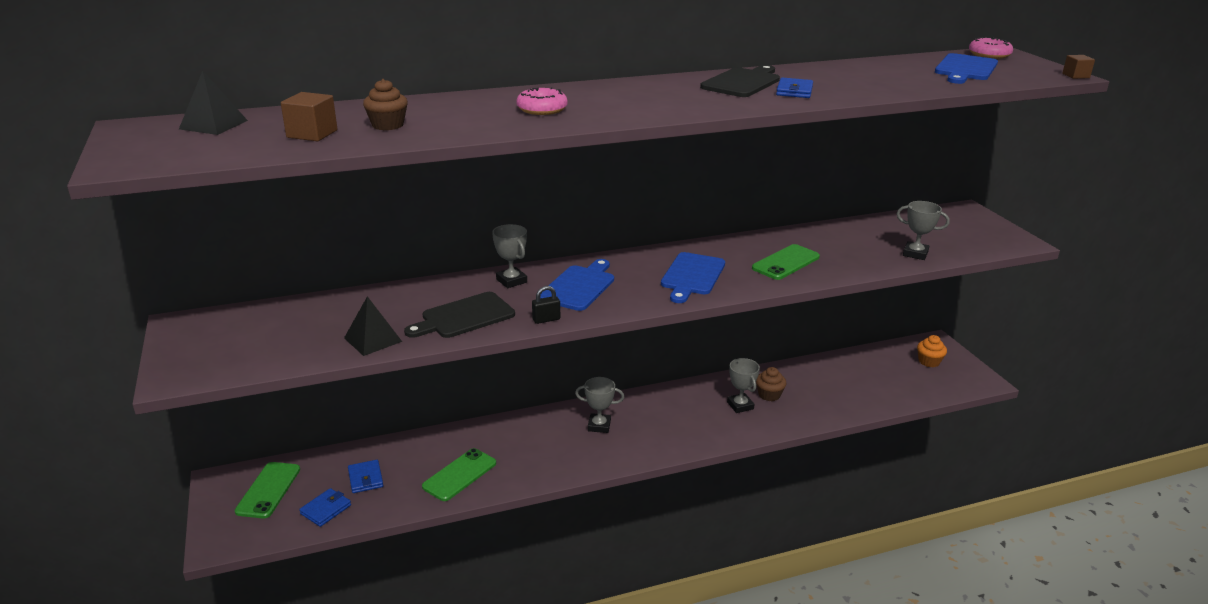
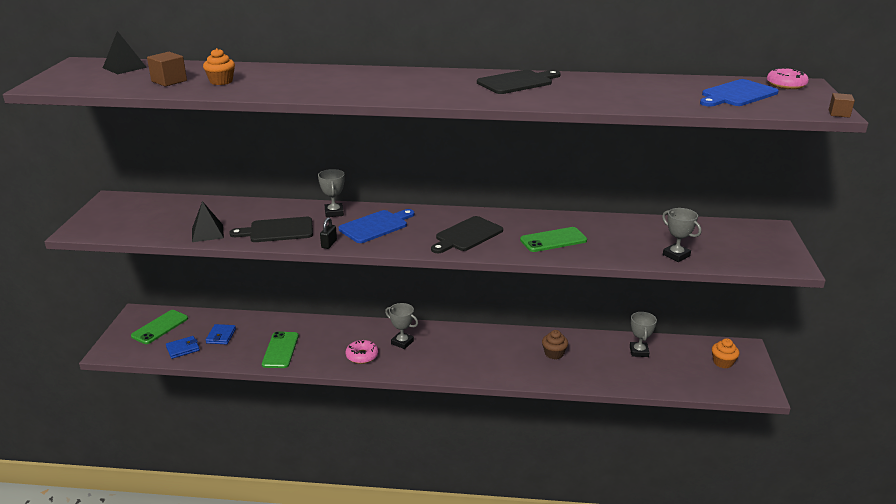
camera: 25 degrees right, 0 degrees up
brown cupcake [363,79,408,130] -> orange cupcake [203,48,235,85]
green phone [422,448,496,501] -> green phone turned 60 degrees counterclockwise [262,332,299,368]
pink donut [516,87,567,115] -> pink donut moved to [345,340,378,364]
black padlock [532,286,560,324] -> black padlock turned 75 degrees counterclockwise [320,217,337,249]
blue cutting board [661,252,725,303] -> black cutting board [431,216,503,253]
grey trophy [727,358,760,413] -> grey trophy moved to [630,312,657,357]
blue wallet [776,78,813,98] -> none

